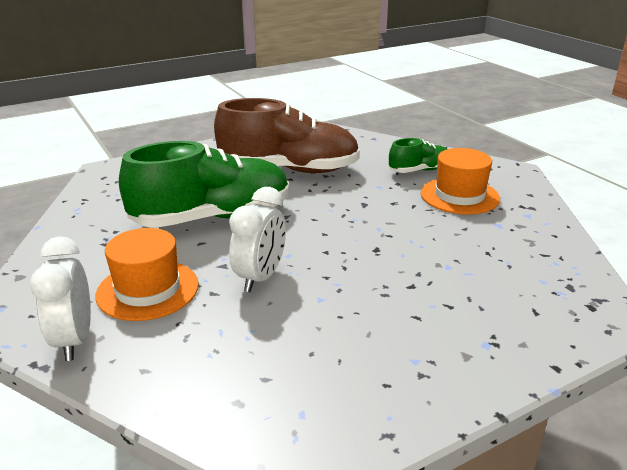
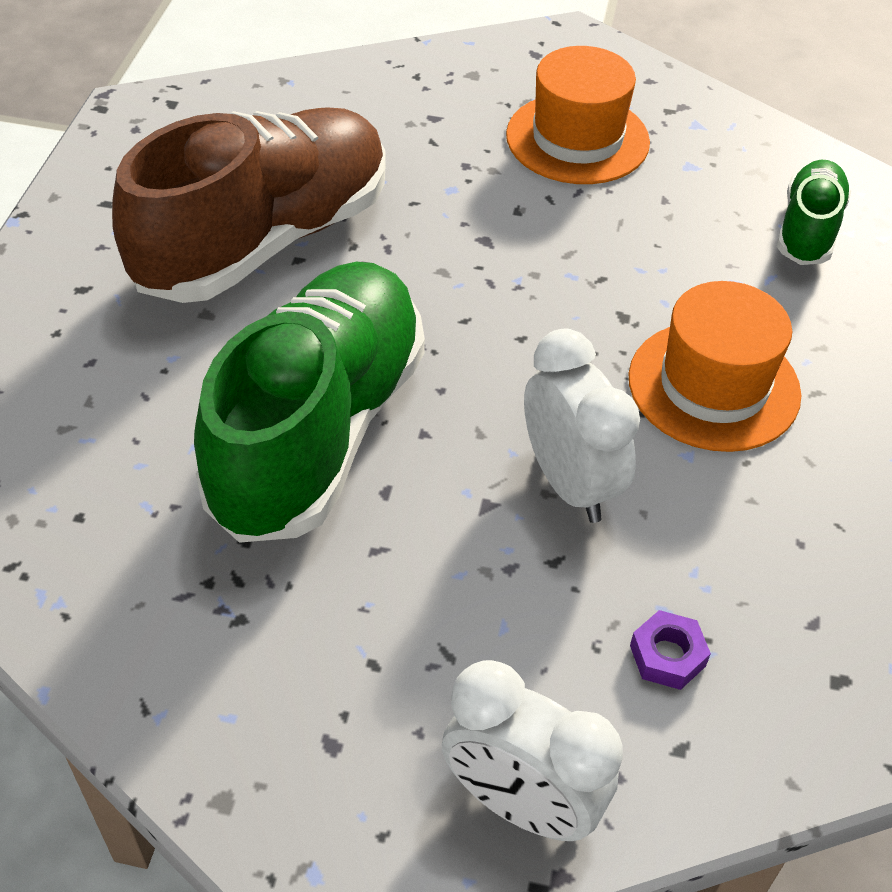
camera: 50 degrees left, 20 degrees up
orange hat [95,228,199,321] -> orange hat moved to [629,281,801,452]
green shoe [389,138,447,173] -> green shoe moved to [777,160,851,265]
none -> purple nut [630,610,711,690]

